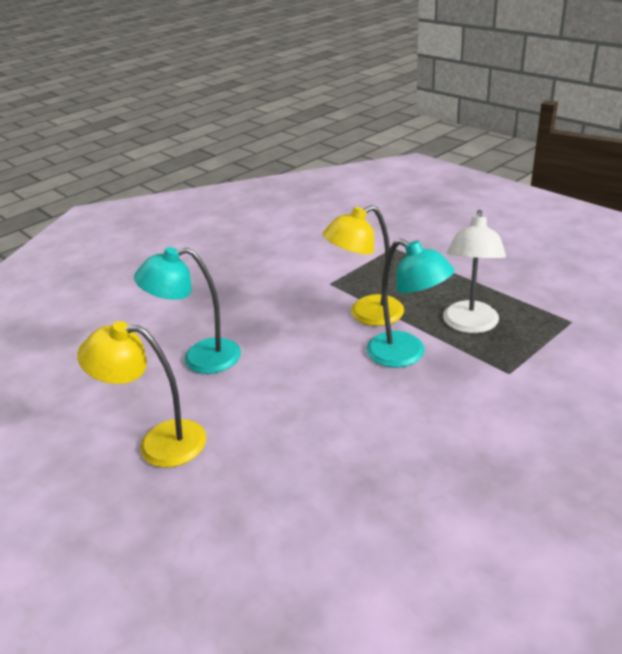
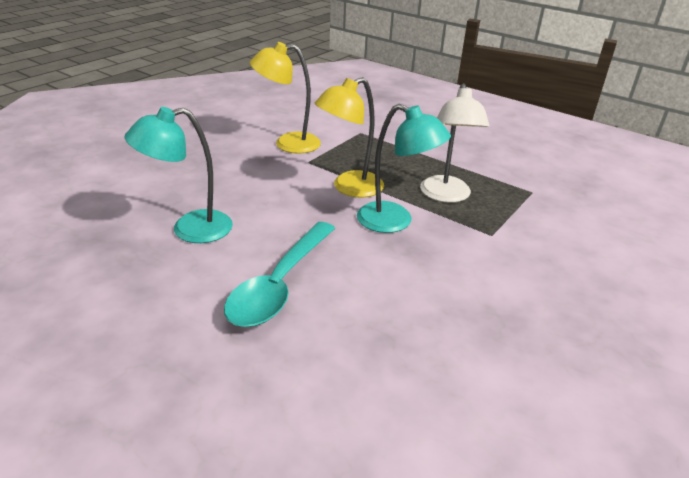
camera: 15 degrees left, 0 degrees up
yellow lamp [77,321,206,468] -> yellow lamp moved to [250,42,321,154]
none -> turquoise spoon [224,222,335,327]

